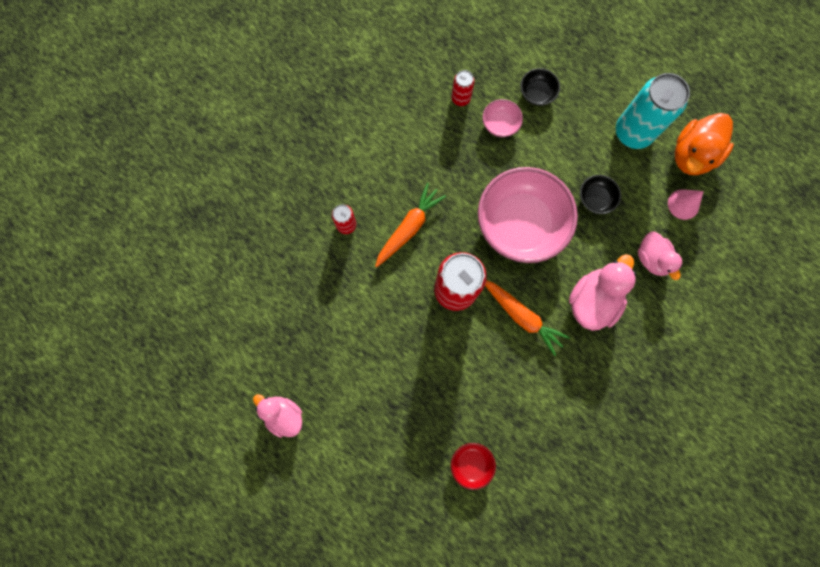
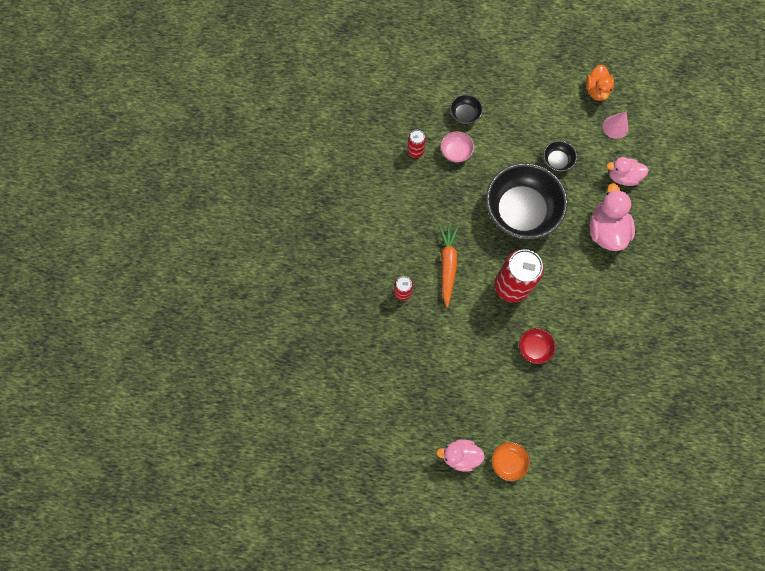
camera: 35 degrees left, 5 degrees down
red bowl [451,443,496,490] -> red bowl moved to [519,328,556,364]
pink bowl [478,167,578,263] -> black bowl [486,163,568,240]
orange carrot [485,280,570,356] -> none
turquoise can [616,73,690,149] -> none
pink duck [638,232,683,280] -> pink duck turned 150 degrees clockwise [606,157,649,186]
orange duck [675,113,734,175] -> orange duck [586,64,614,101], size x0.66
none -> orange bowl [492,442,530,481]

